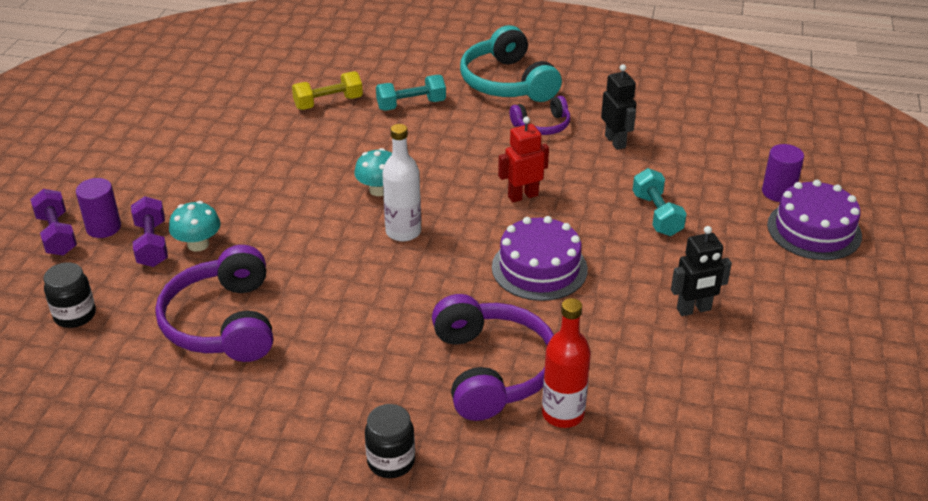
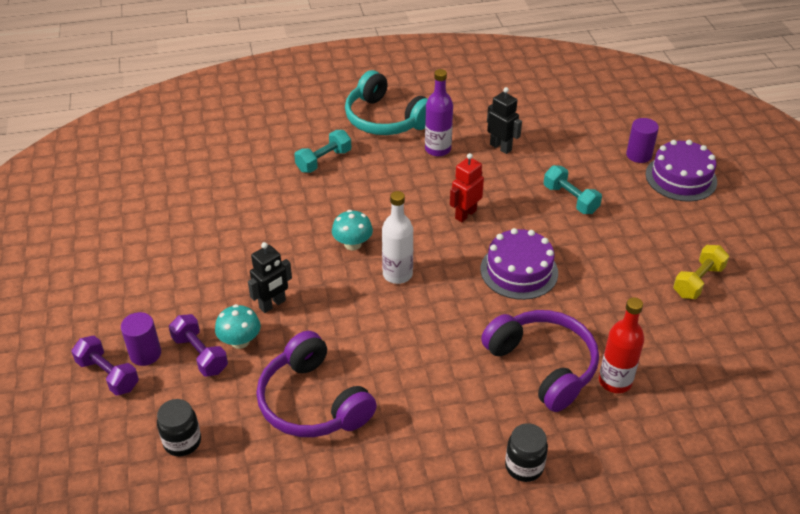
camera: 25 degrees left, 5 degrees up
yellow dumbbell [292,71,363,110] -> yellow dumbbell moved to [673,245,729,299]
purple headphones [510,96,570,135] -> purple bottle [425,69,453,157]
black robot [671,226,732,316] -> black robot moved to [248,242,292,313]

